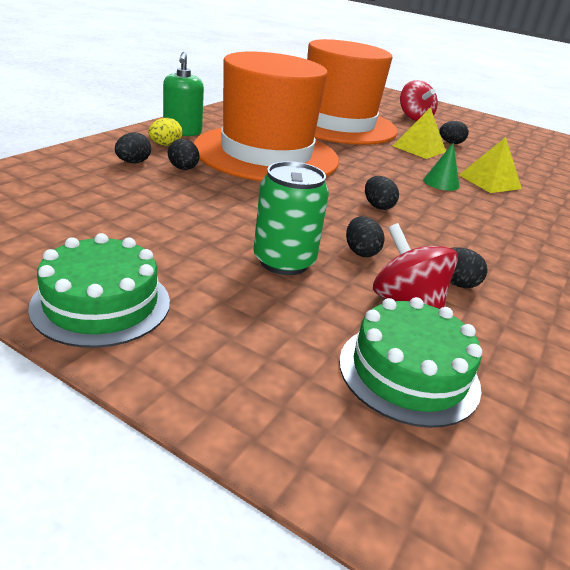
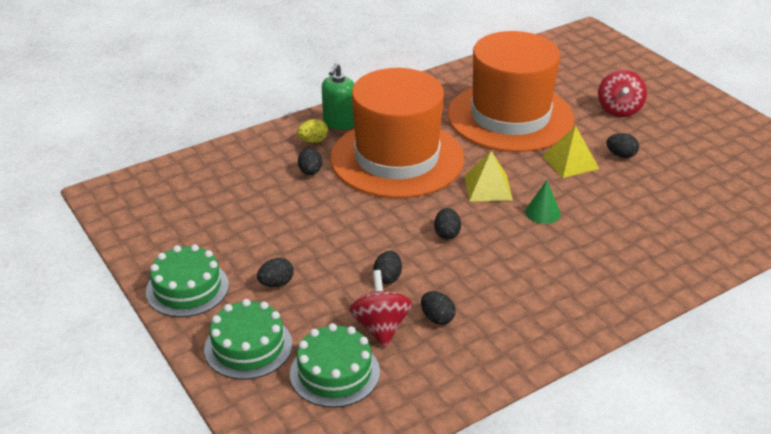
camera: 30 degrees right, 5 degrees up
black egg [115,132,151,163] -> black egg moved to [257,258,294,287]
green can [253,161,329,275] -> none
yellow pyramid [459,137,522,193] -> yellow pyramid moved to [465,151,513,201]
none -> green cake [204,299,292,380]

